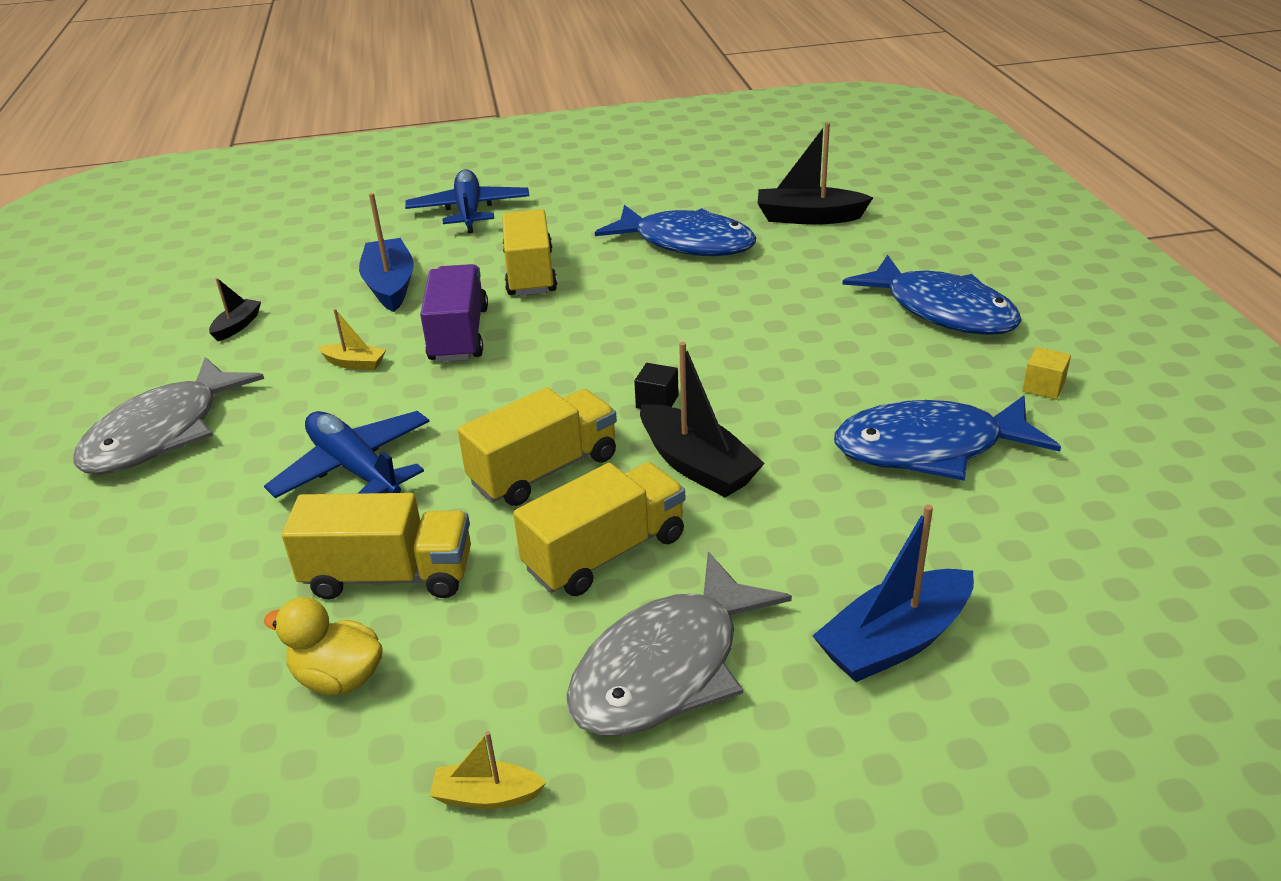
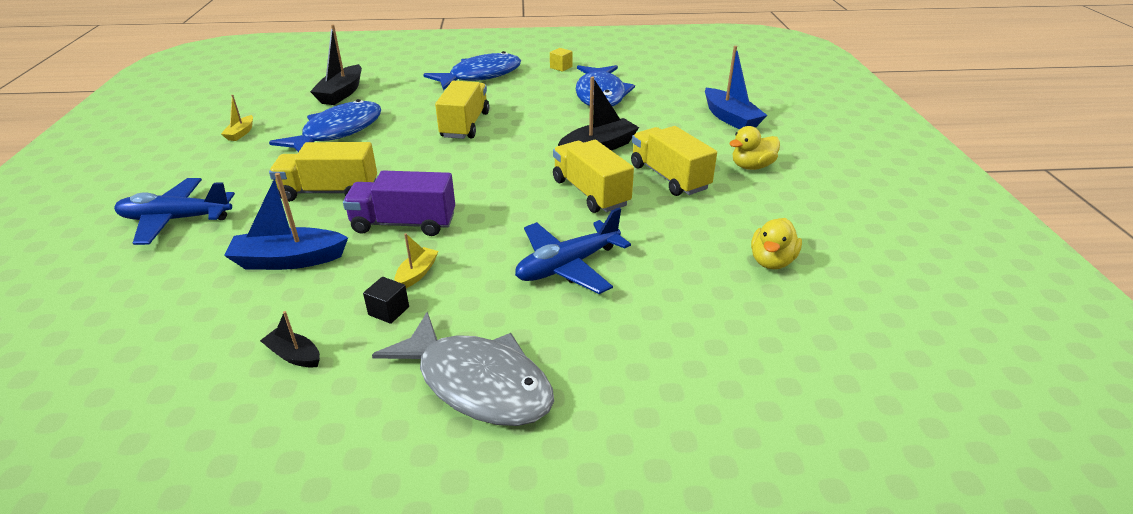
camera: 85 degrees left, 0 degrees up
yellow truck [282,493,471,599] -> yellow truck moved to [435,81,490,139]
yellow boat [430,731,547,809] -> yellow boat moved to [221,95,253,141]
grey fish [566,552,792,736] -> yellow duck [729,126,780,170]
black cube [634,363,679,409] -> black cube moved to [363,277,409,324]

